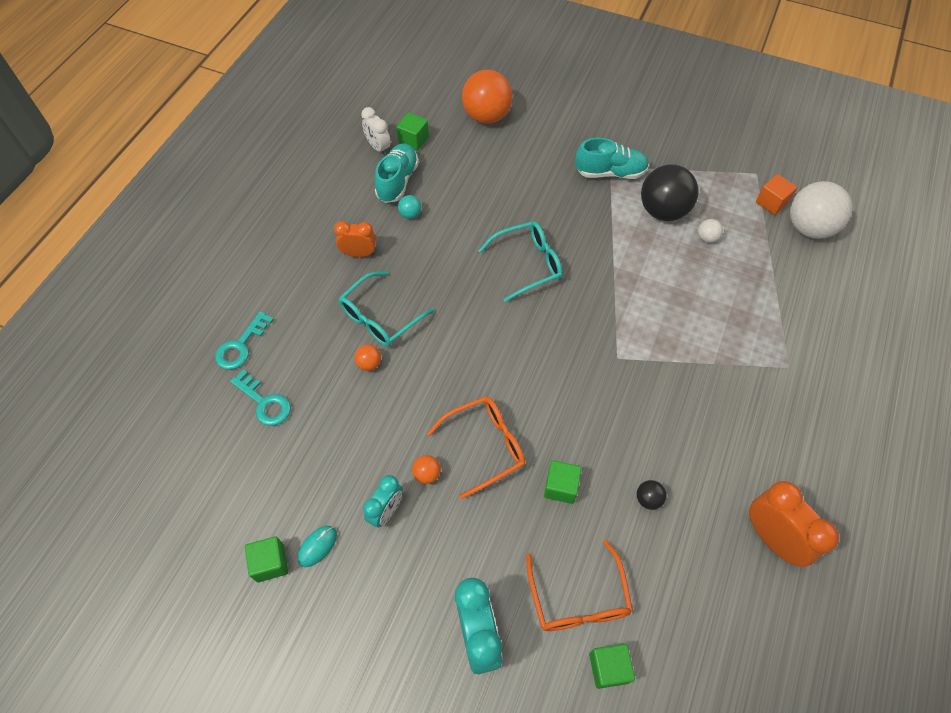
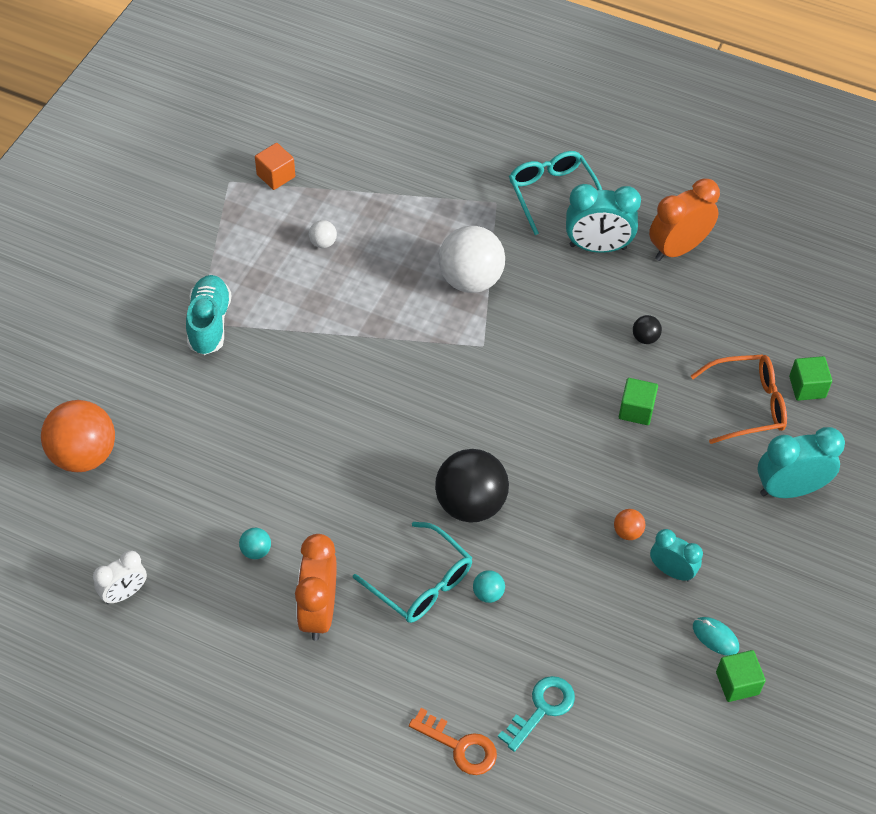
camera: 90 degrees left, 5 degrees down
turquoise key [215,311,274,370] -> orange key [409,708,497,775]
orange clock [334,221,376,257] -> orange clock [295,534,337,641], size x1.59
orange ball [354,345,381,371] -> turquoise ball [473,570,505,603]
turquoise shoe [375,144,419,203] -> none
green cube [397,112,429,151] -> none
orange glasses [427,396,525,499] -> none
turquoise glasses [478,221,562,302] -> turquoise glasses moved to [509,151,602,235]
black ball [641,164,699,221] -> black ball moved to [435,449,509,523]
white ball [790,181,852,239] -> white ball moved to [439,226,505,293]
none -> turquoise clock [566,184,641,253]

